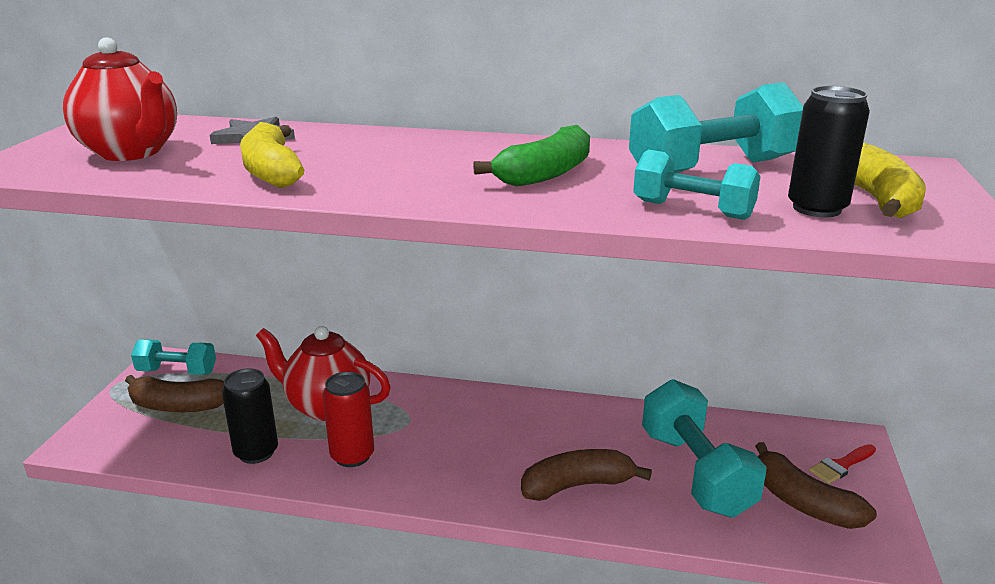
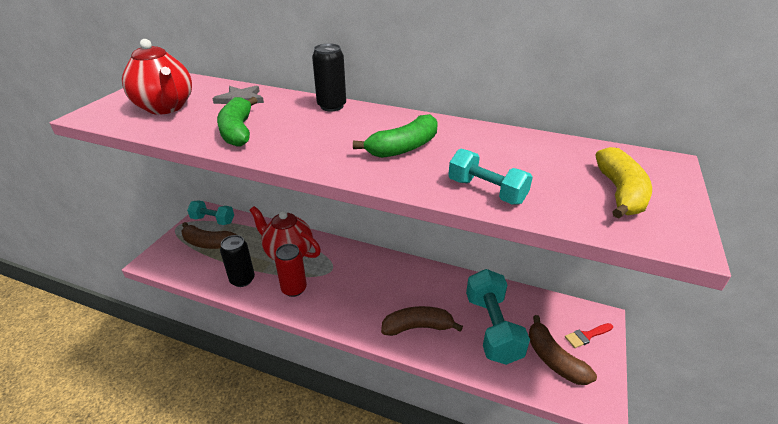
camera: 10 degrees right, 10 degrees up
yellow banana [240,122,304,188] -> green banana [217,97,258,146]
turquoise dumbbell [629,82,803,173] -> none
black can [788,86,870,217] -> black can moved to [312,43,346,111]

